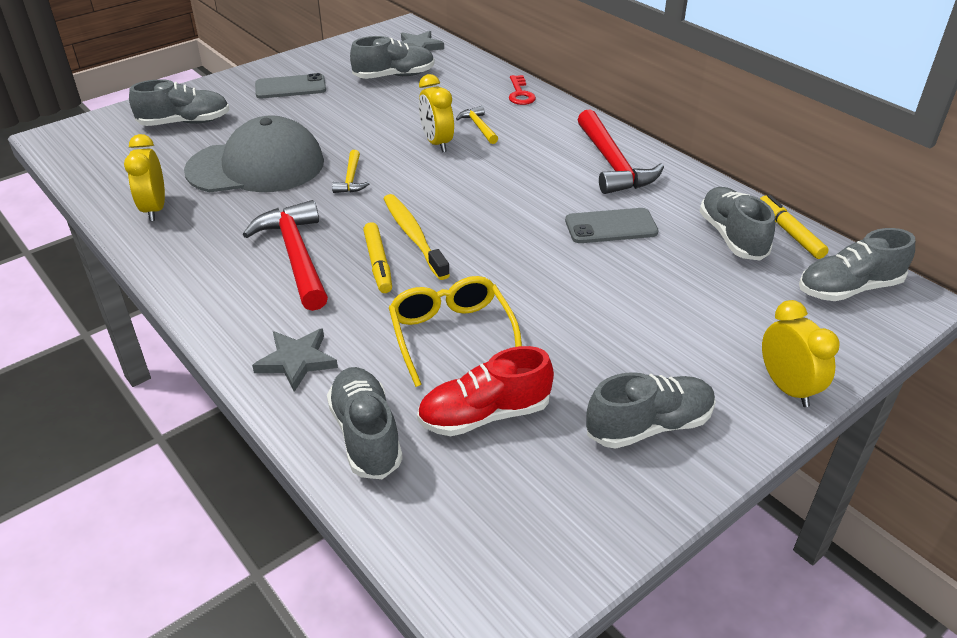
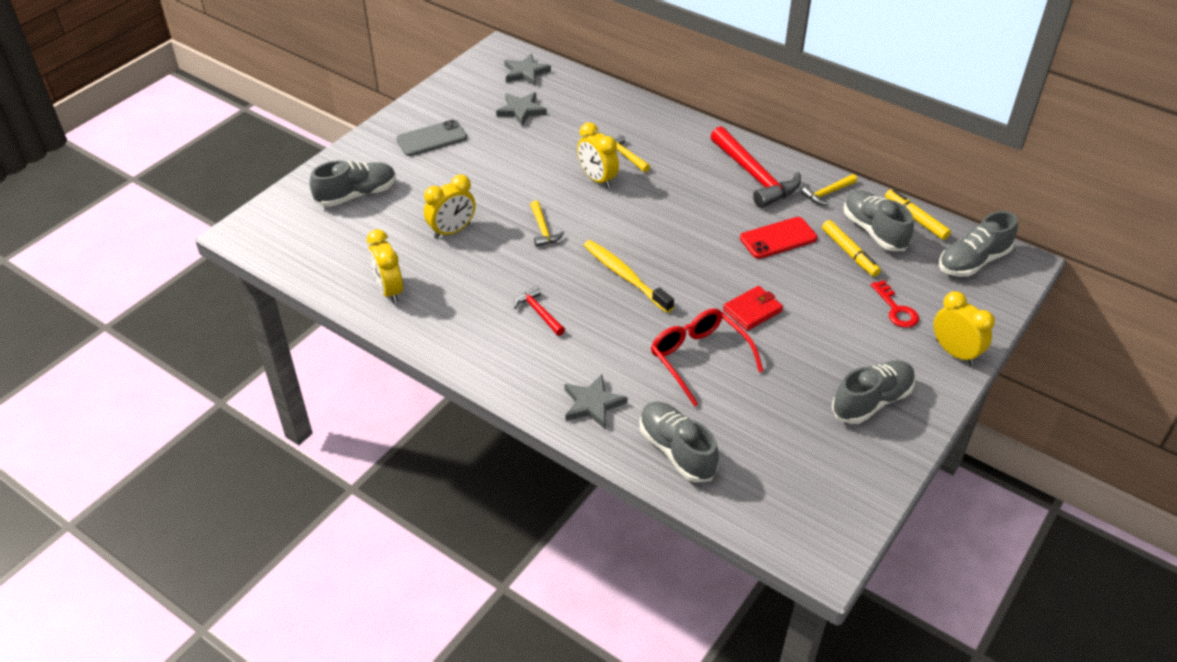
camera: 15 degrees left, 5 degrees up
grey cap [184,115,324,192] -> yellow clock [424,174,476,239]
red hammer [243,200,328,311] -> red hammer [514,286,565,336], size x0.50
grey shoe [350,36,435,79] -> grey star [496,92,547,126]
yellow marker [363,222,392,293] -> yellow marker moved to [822,220,881,277]
yellow glasses [389,276,522,387] -> red glasses [651,308,763,407]
red shoe [417,346,554,436] -> none
red key [509,75,536,105] -> red key moved to [871,280,919,328]
grey phone [565,208,659,243] -> red phone [740,217,817,259]
none -> red wallet [723,286,783,331]
none -> yellow hammer [801,174,857,205]

